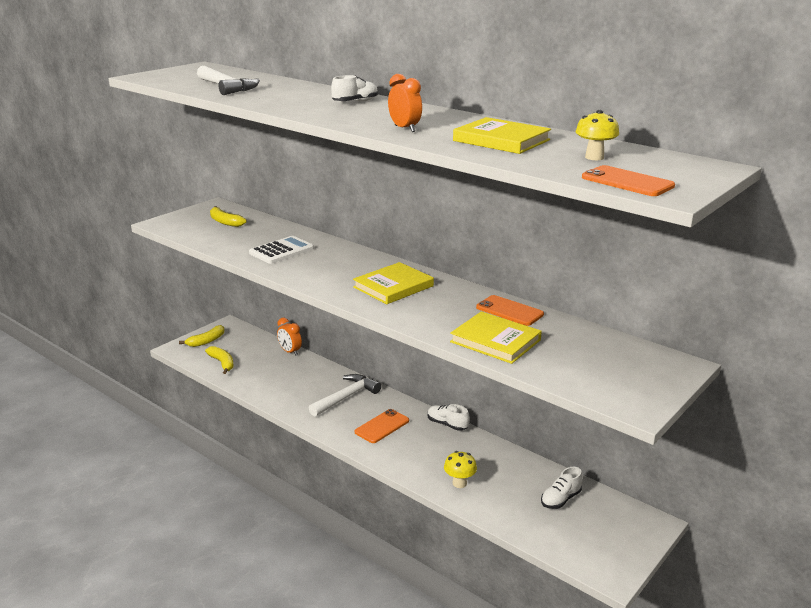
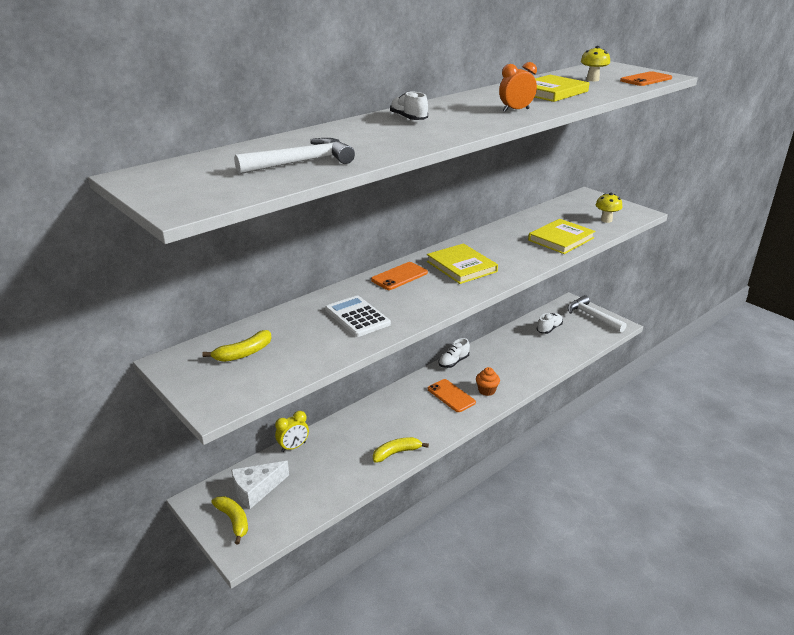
camera: 80 degrees left, 5 degrees up
yellow banana [205,346,234,374] -> yellow banana moved to [373,437,429,463]
orange clock [277,318,302,356] -> yellow clock [275,411,309,452]
white hammer [309,374,381,417] -> white hammer moved to [567,295,627,332]
yellow mushroom [444,451,477,488] -> yellow mushroom moved to [596,193,622,223]
orange phone [476,295,544,326] -> orange phone moved to [371,262,428,290]
white shoe [541,467,582,509] -> white shoe turned 105 degrees counterclockwise [537,313,563,334]
none -> white cheese [231,461,289,509]
none -> orange cupcake [476,367,500,396]

